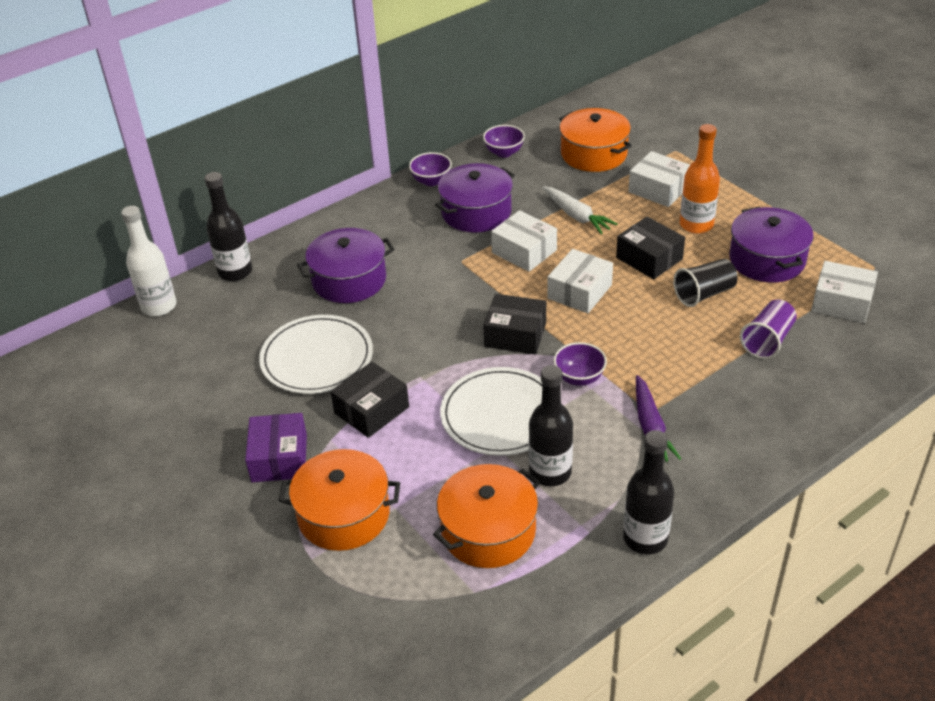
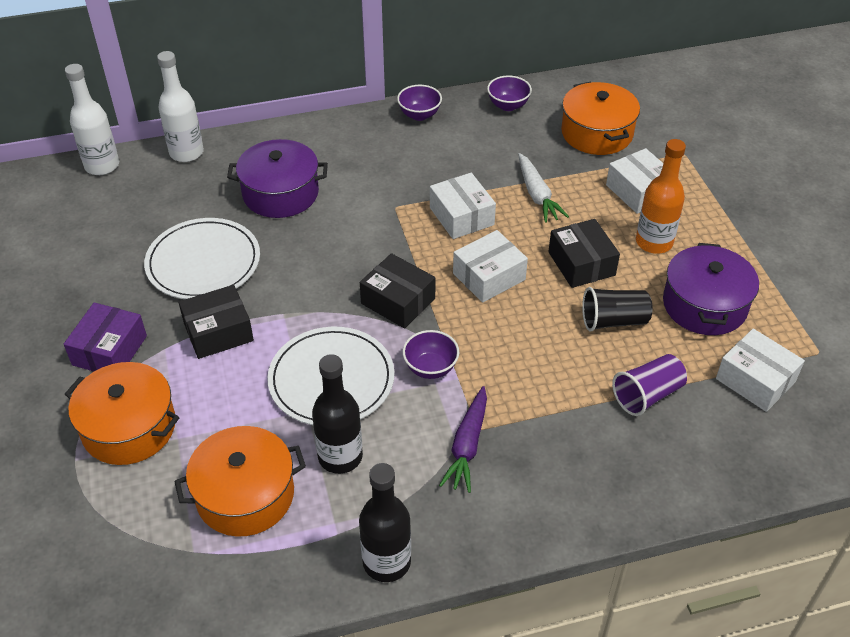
camera: 20 degrees right, 5 degrees up
black bottle [205,172,252,281] -> white bottle [157,51,204,162]
purple pot [435,163,515,233] -> none

